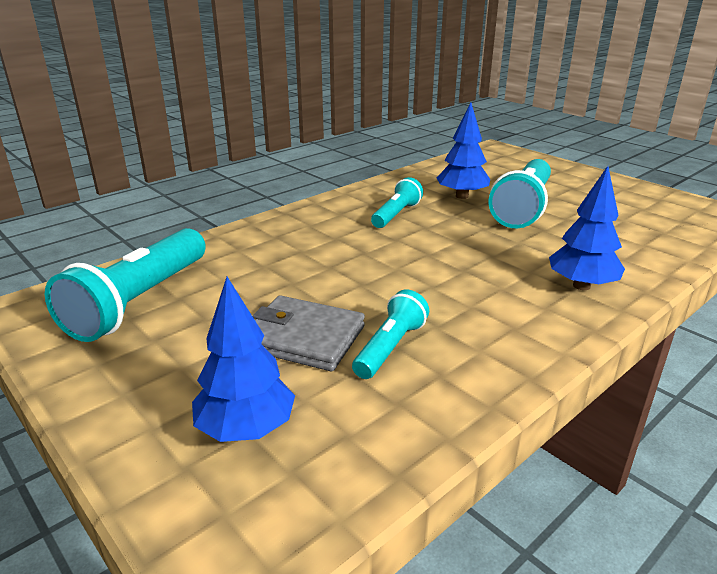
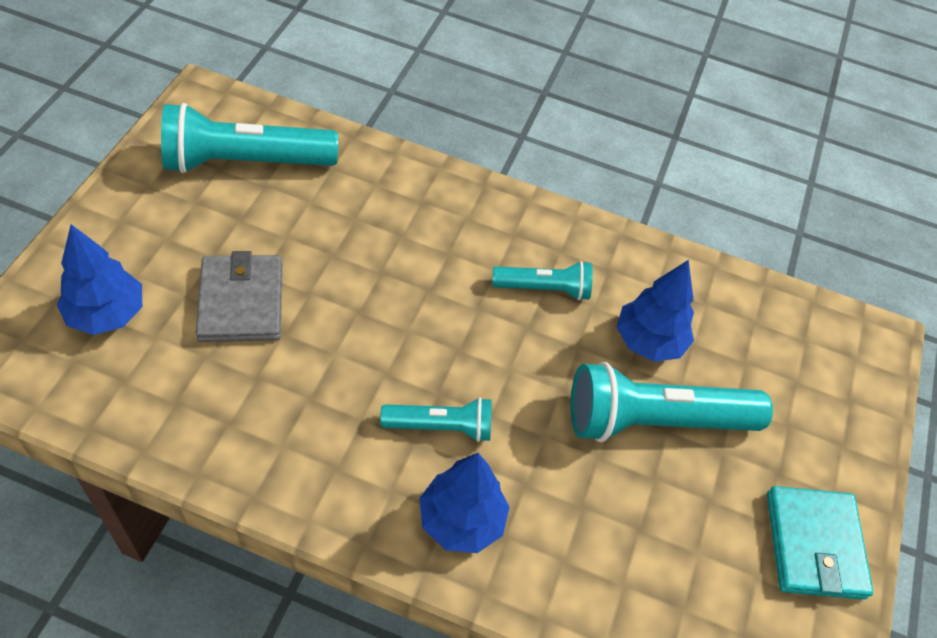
camera: 55 degrees right, 25 degrees up
turquoise flashlight [352,289,429,379] -> turquoise flashlight moved to [380,397,492,442]
none -> turquoise wallet [767,486,873,600]

